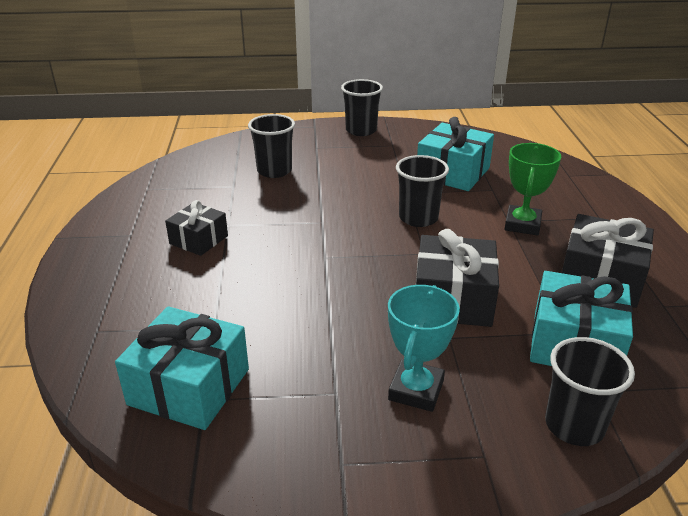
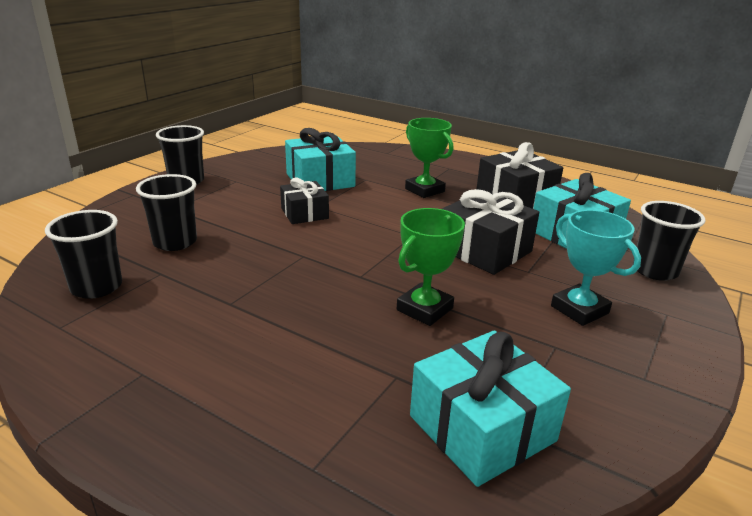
camera: 55 degrees left, 5 degrees down
black gift [165,200,228,256] -> black gift moved to [280,178,329,224]
black cup [396,155,449,227] -> black cup moved to [45,210,122,299]
none -> green trophy [397,208,465,326]

